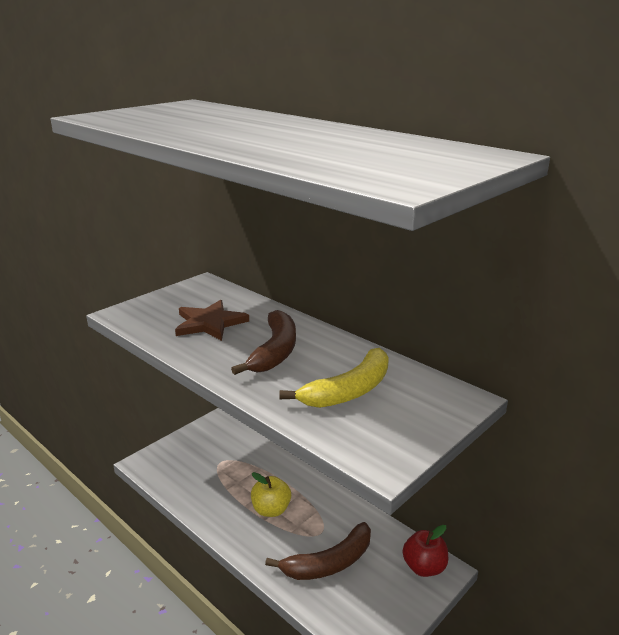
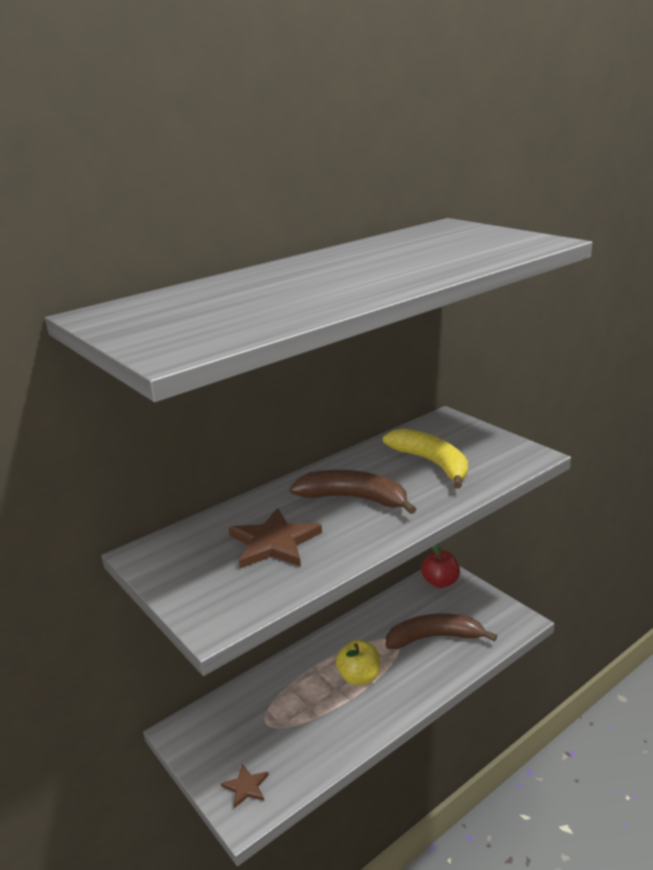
camera: 80 degrees left, 0 degrees up
brown banana [265,522,371,580] -> brown banana turned 75 degrees counterclockwise [386,613,497,649]
none -> brown star [221,764,269,808]

